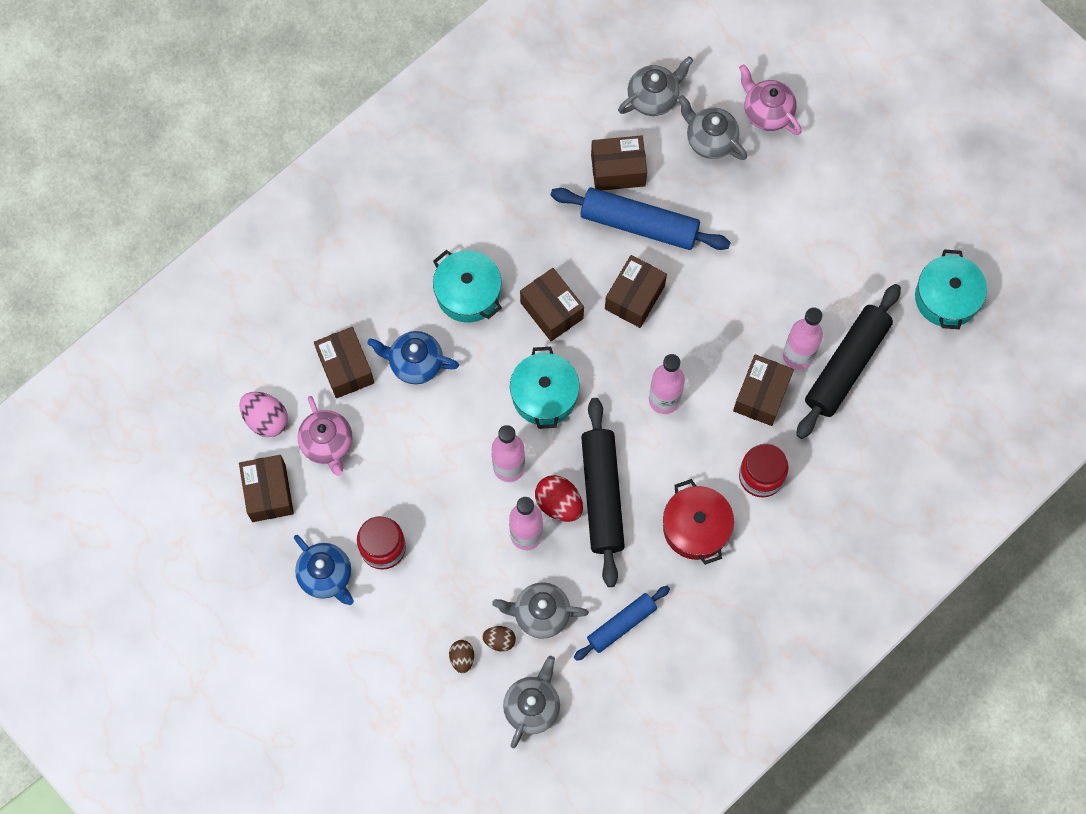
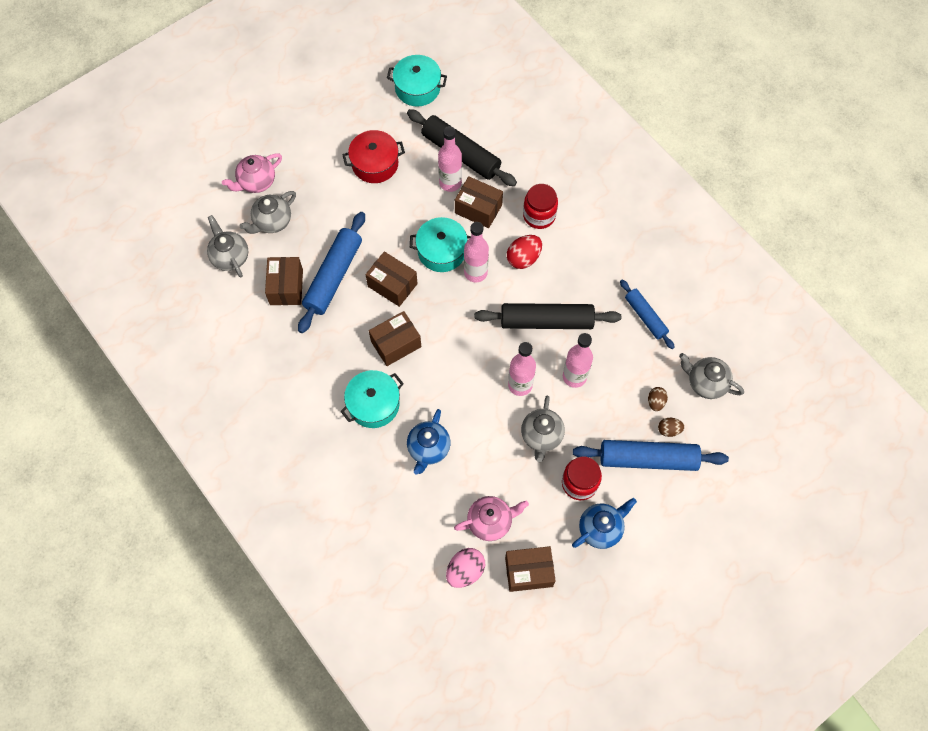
camera: 85 degrees left, 5 degrees down
brown box [314,327,374,398] -> none
grey teapot [492,582,589,639] -> grey teapot moved to [521,396,565,462]
turquoise pot [510,347,580,429] -> turquoise pot moved to [410,217,471,272]
red egg [535,475,583,522] -> red egg moved to [507,235,542,269]
red pot [663,479,734,565] -> red pot moved to [342,130,405,183]
none -> blue rolling pin [573,440,729,471]

